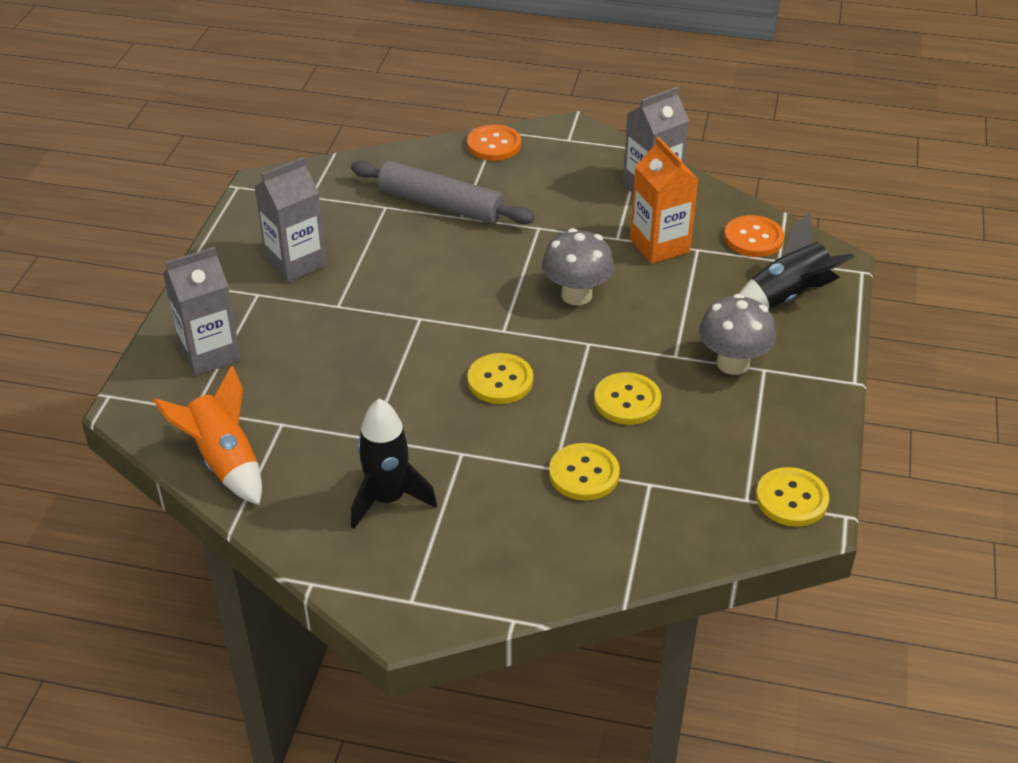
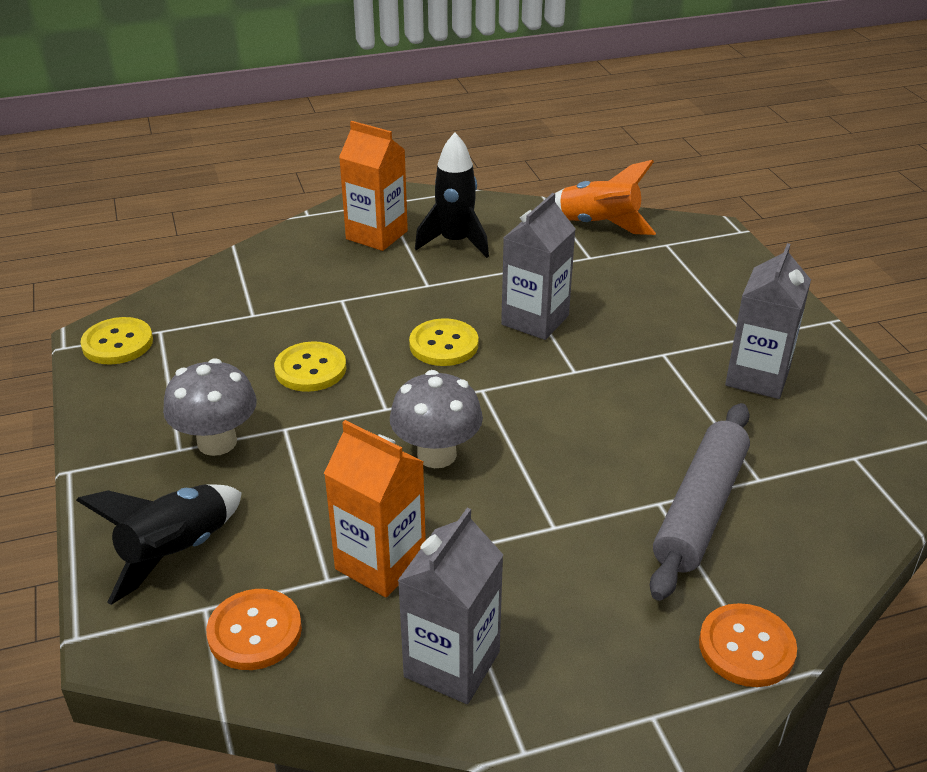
camera: 150 degrees right, 5 degrees down
grey carton [163,247,241,376] -> grey carton moved to [501,193,575,340]
grey rolling pin [351,161,535,224] -> grey rolling pin turned 60 degrees counterclockwise [650,403,750,601]
yellow button [549,443,620,500] -> none
none -> orange carton [339,121,408,251]

